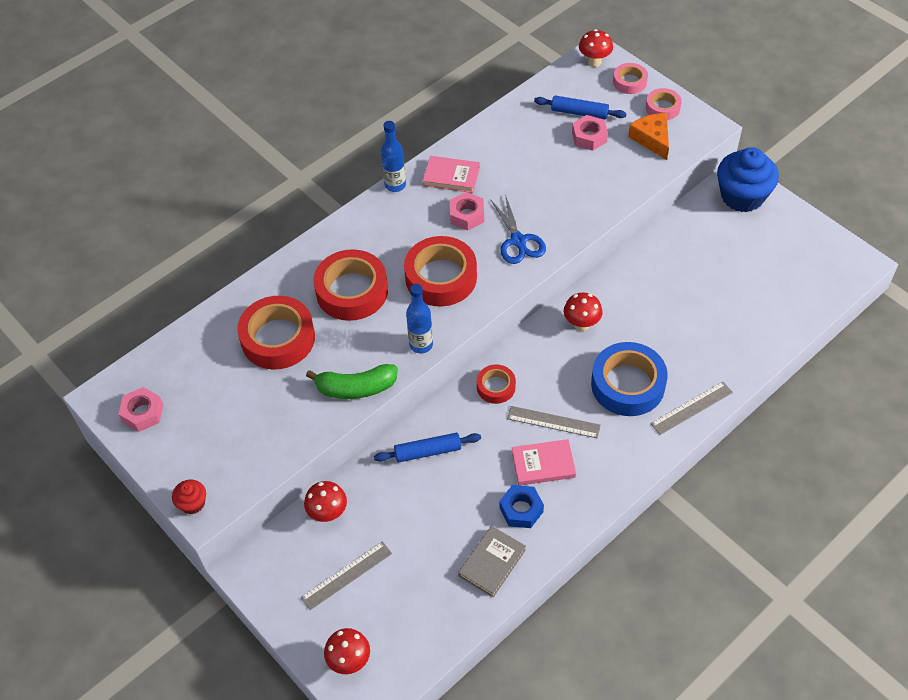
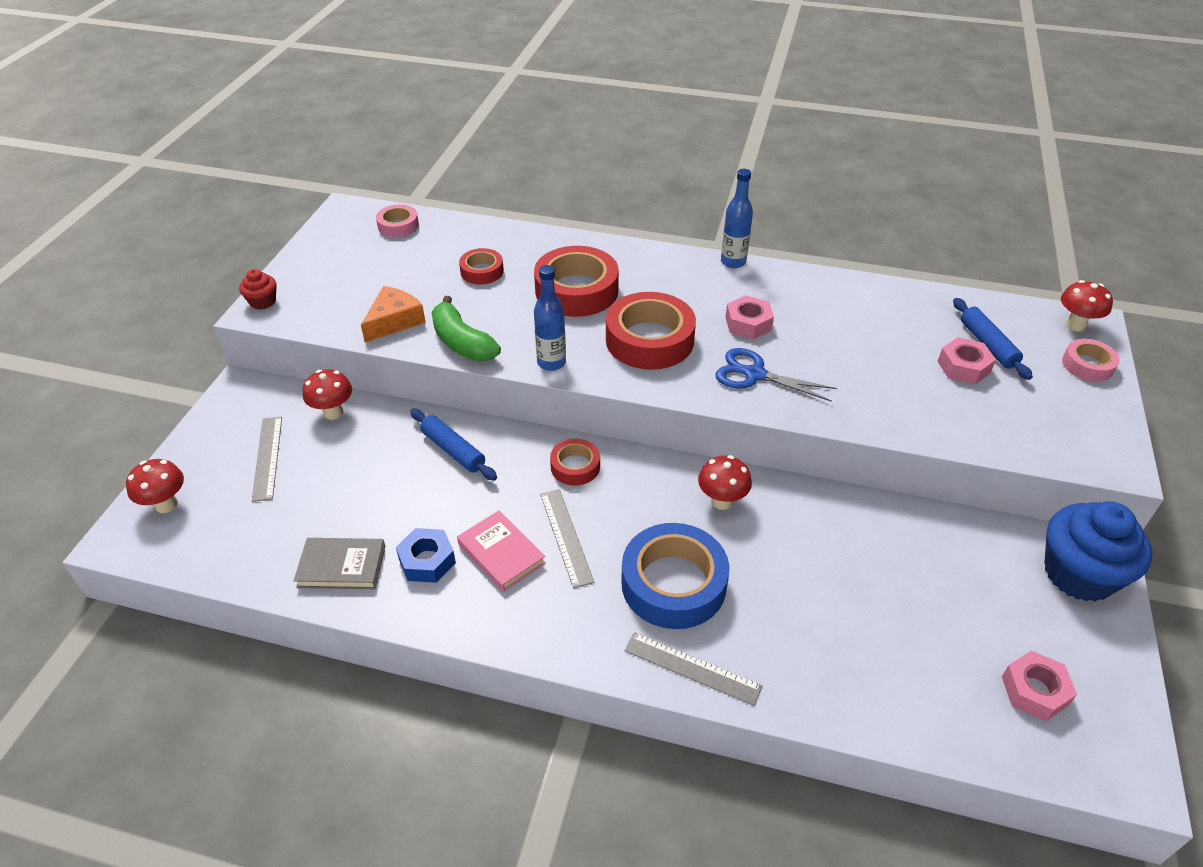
camera: 55 degrees right, 10 degrees down
pink nut [119,387,163,432] -> pink nut moved to [1002,651,1077,721]
red tape [237,296,315,369] -> red tape [459,248,504,284], size x0.53
grey ruler [301,541,392,610] -> grey ruler turned 60 degrees clockwise [252,416,282,502]
pink book [423,156,480,193] -> none
blue scissors [490,194,546,264] -> blue scissors turned 75 degrees clockwise [715,348,837,401]
orange cheese [628,113,669,160] -> orange cheese moved to [361,286,426,342]
pink tape [646,88,682,120] -> pink tape moved to [376,204,419,238]

